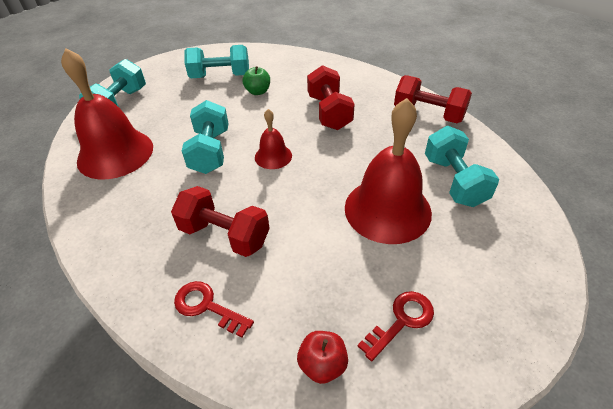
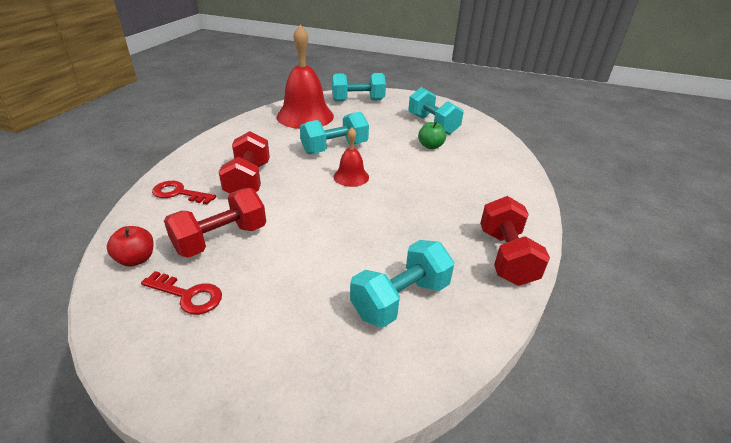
camera: 60 degrees right, 10 degrees down
red key [174,281,254,338] -> red key turned 75 degrees counterclockwise [152,181,216,205]
red dumbbell [307,65,355,130] -> red dumbbell moved to [164,188,266,258]
red bell [345,98,432,244] -> none

